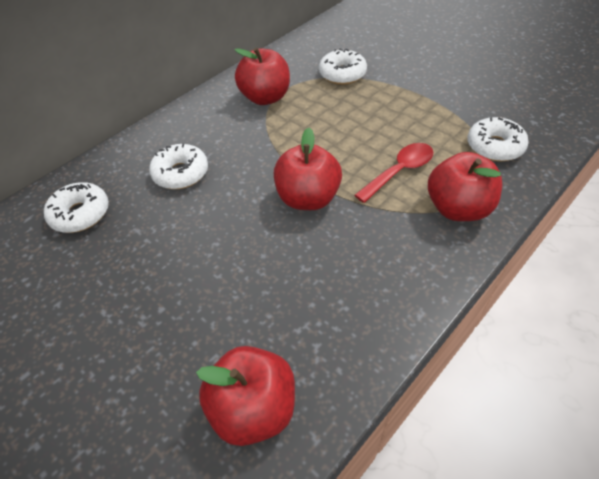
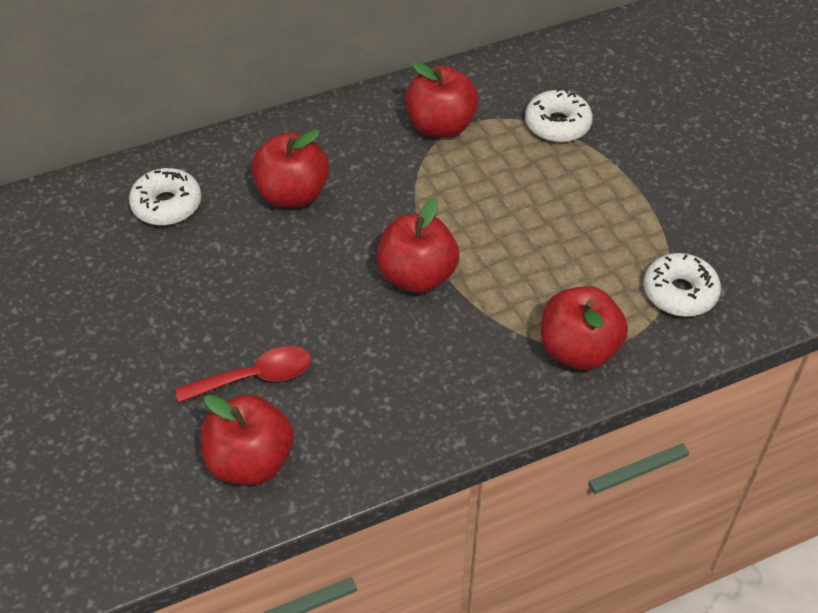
camera: 20 degrees right, 0 degrees up
white donut [149,143,208,189] -> red apple [251,129,329,208]
red spoon [355,143,433,203] -> red spoon moved to [175,346,311,403]

